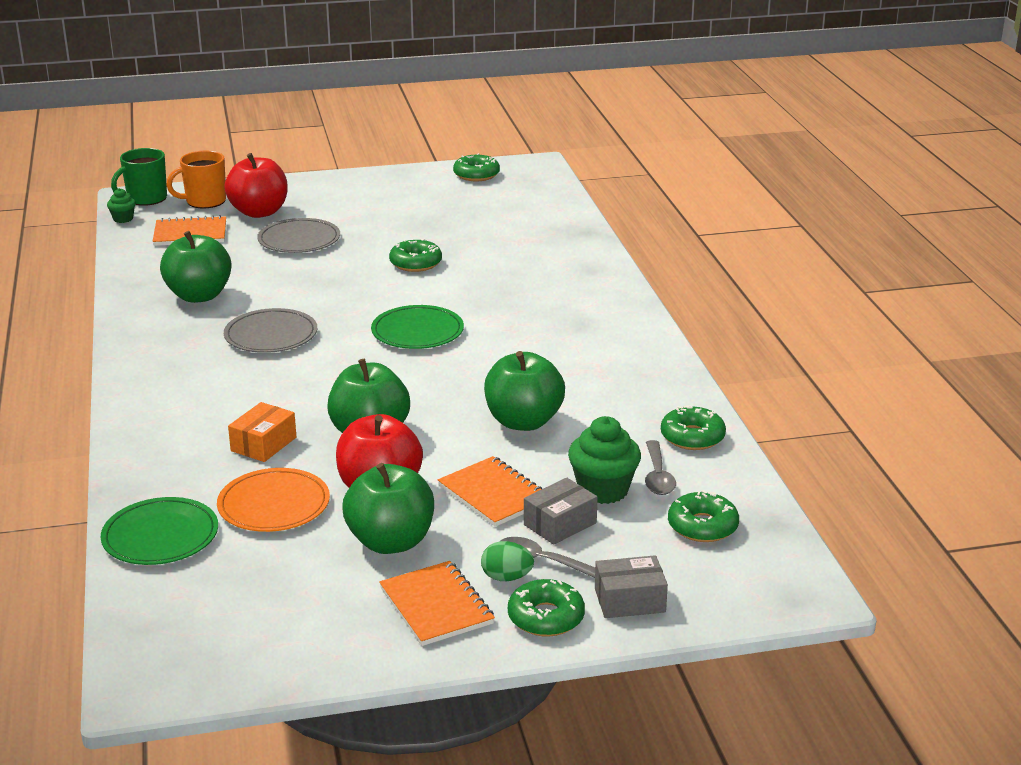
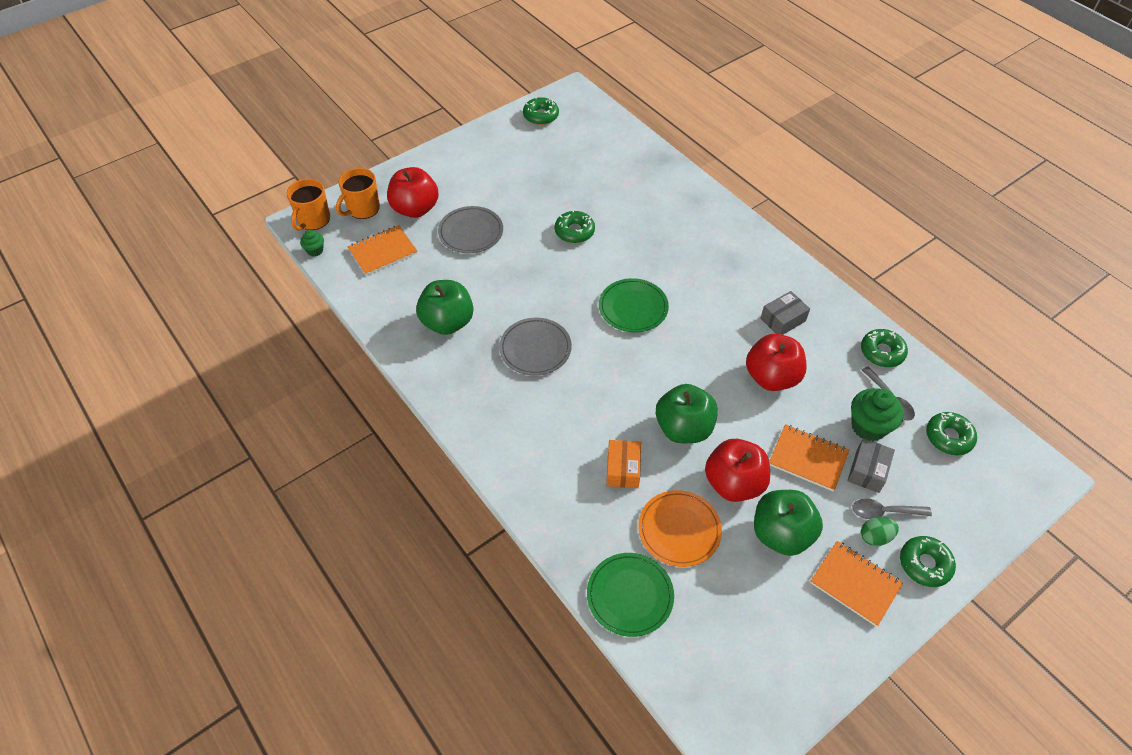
camera: 25 degrees left, 25 degrees up
green mug [111,148,167,206] -> orange mug [287,179,330,231]
green apple [484,351,565,431] -> red apple [746,334,807,391]
grey box [595,555,668,618] -> grey box moved to [760,291,810,335]

